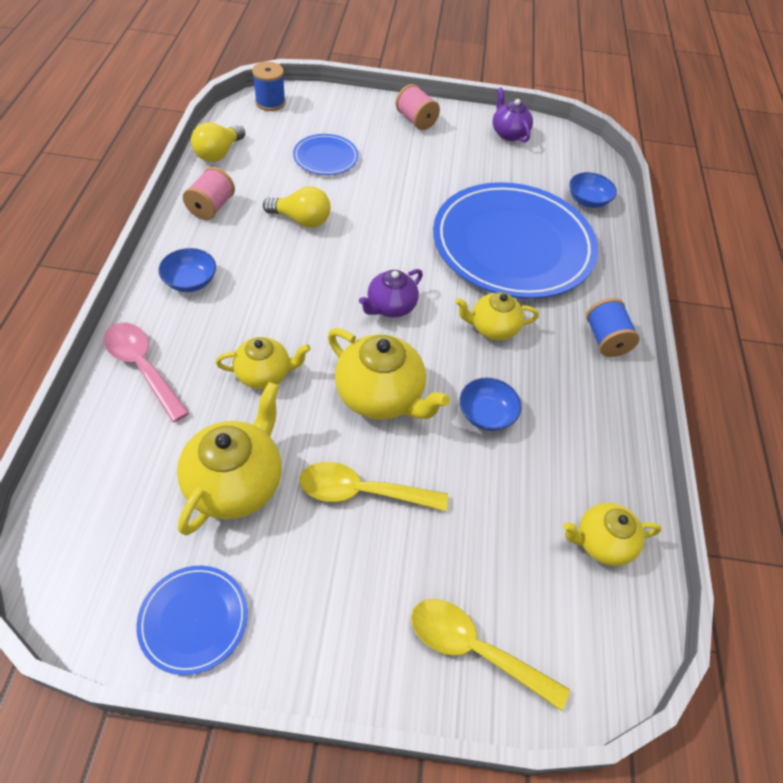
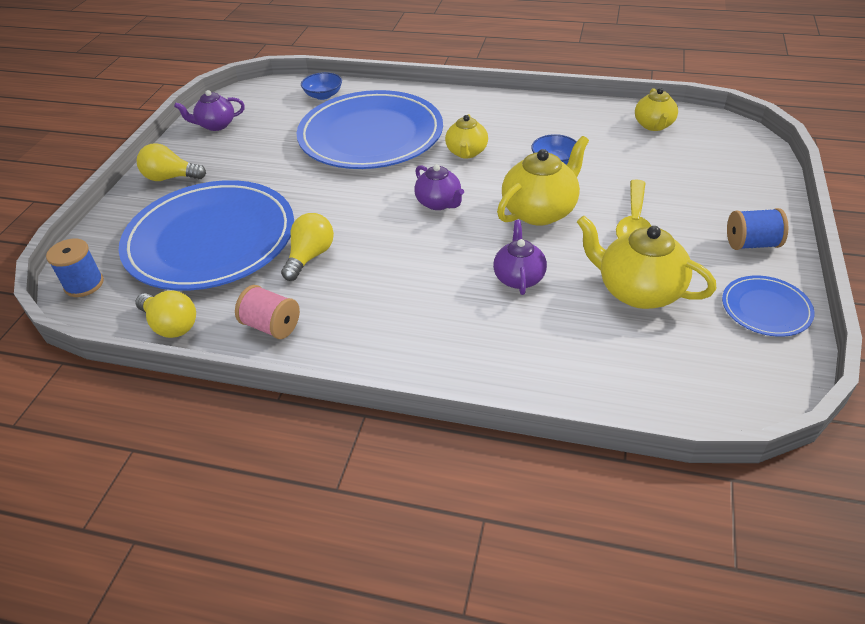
camera: 75 degrees left, 10 degrees down
pink spoon [104,323,189,422] -> none
blue bowl [158,248,216,292] -> none
yellow teapot [216,337,311,389] -> purple teapot [493,220,547,295]
blue plate [293,134,359,175] -> blue plate [119,180,294,291], size x2.31
pink spool [396,84,440,130] -> yellow light bulb [137,143,206,181]
yellow spoon [411,599,570,711] -> none
blue spool [586,298,640,357] -> blue spool moved to [727,208,788,250]

